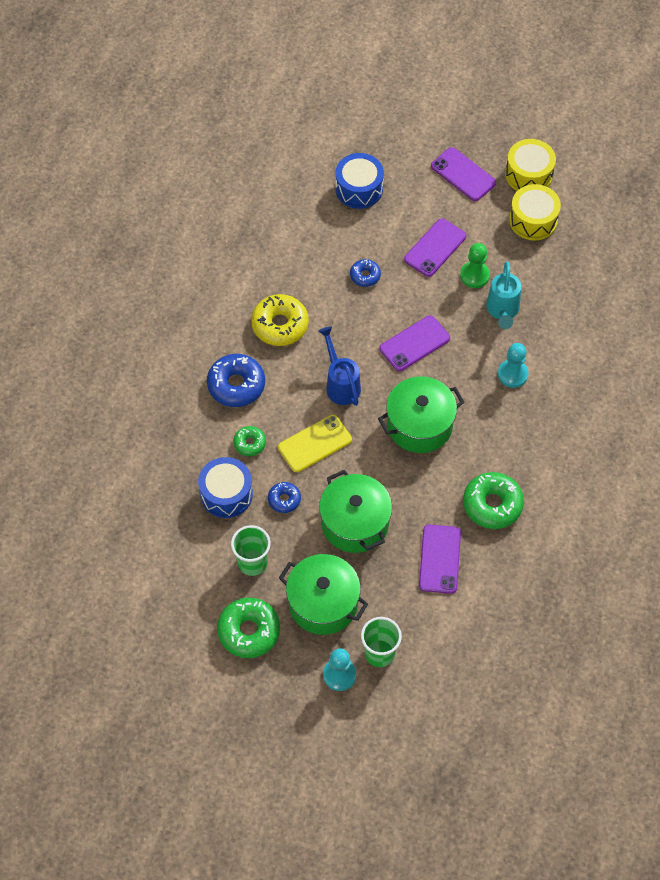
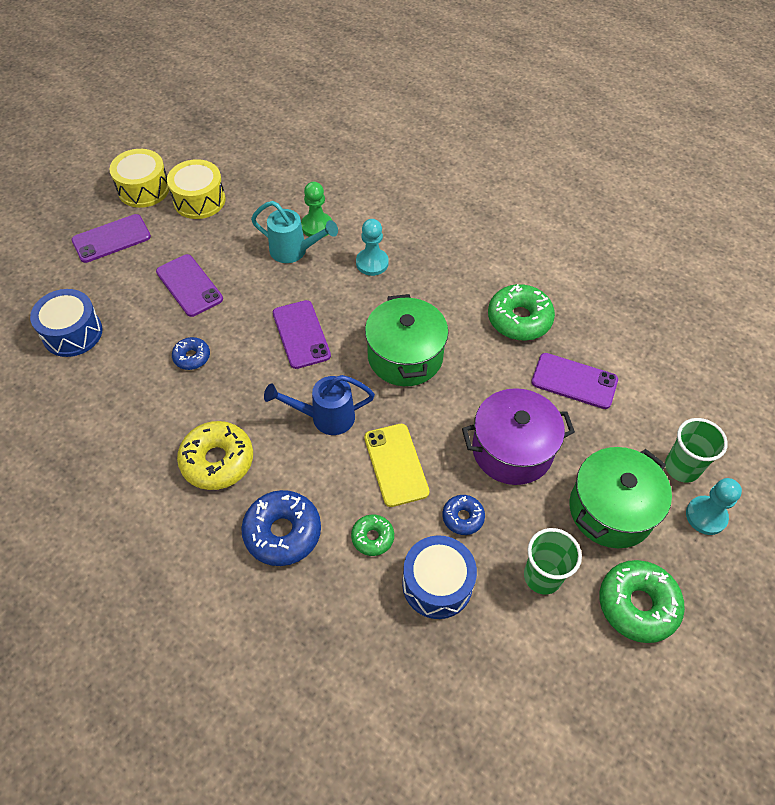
camera: 75 degrees left, 5 degrees down
green pot [319,470,392,553] -> purple pot [462,388,575,485]
green pawn [460,243,490,288] -> green pawn moved to [301,182,332,237]

